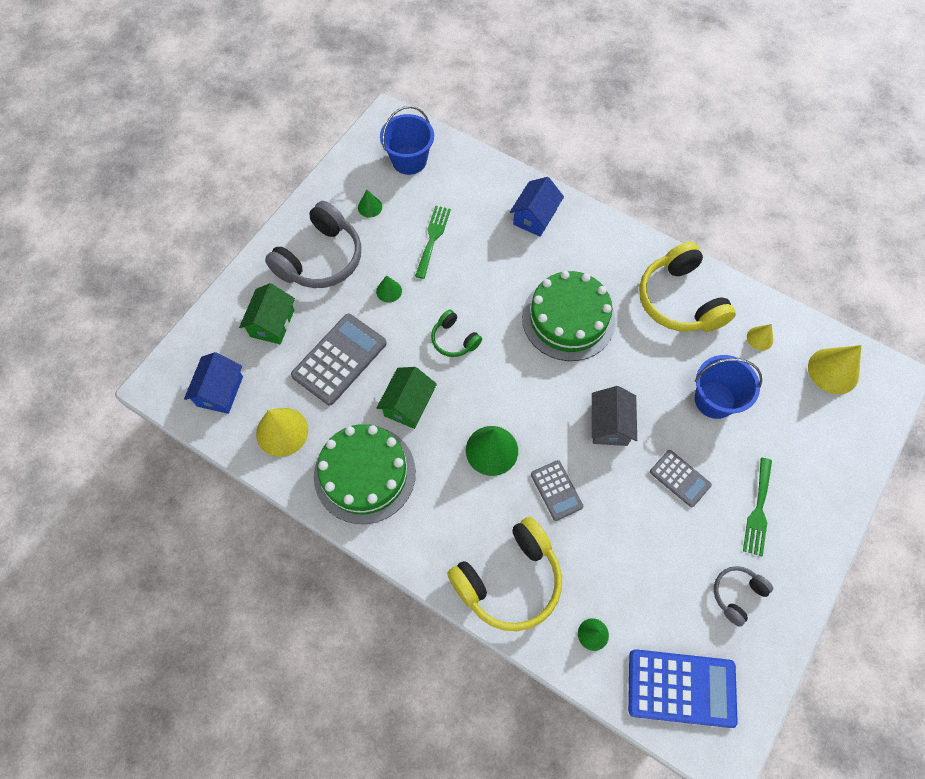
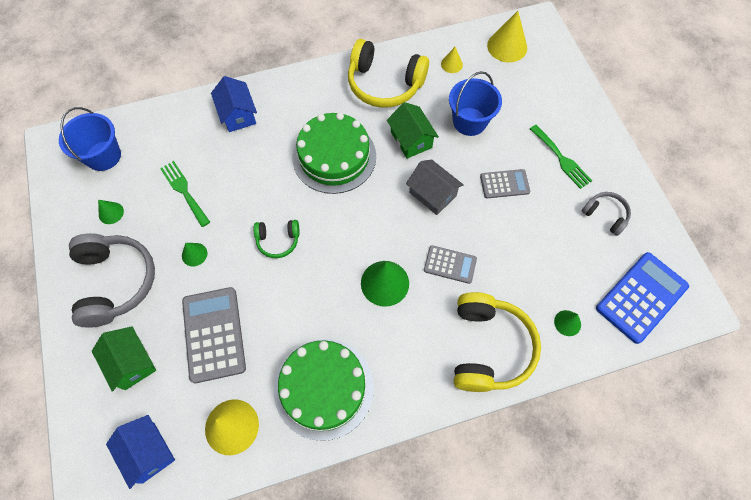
camera: 50 degrees left, 0 degrees up
green house [377,367,437,429] -> green house moved to [387,102,439,159]
grey headphones [714,566,773,627] -> grey headphones turned 135 degrees clockwise [582,192,631,236]

